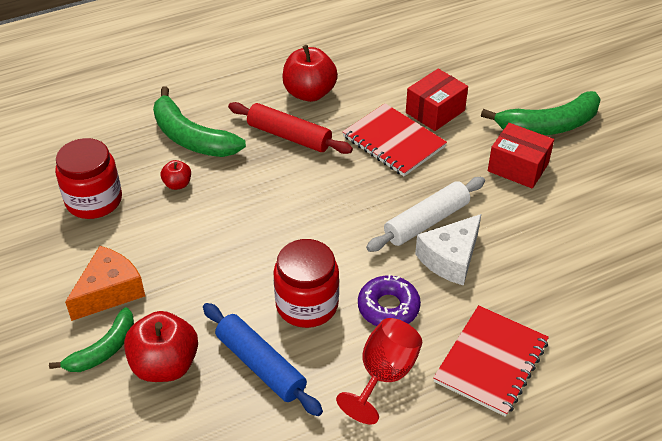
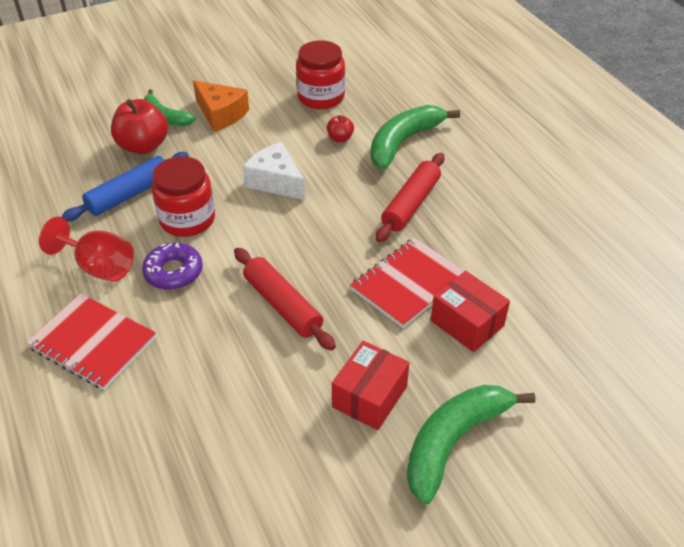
camera: 90 degrees right, 0 degrees up
red apple [282,45,338,102] -> none
white rolling pin [366,177,485,252] -> red rolling pin [234,248,336,351]
white cheese [415,214,481,285] -> white cheese moved to [243,142,306,200]
green banana [481,91,601,135] -> green banana turned 60 degrees clockwise [407,385,536,505]

